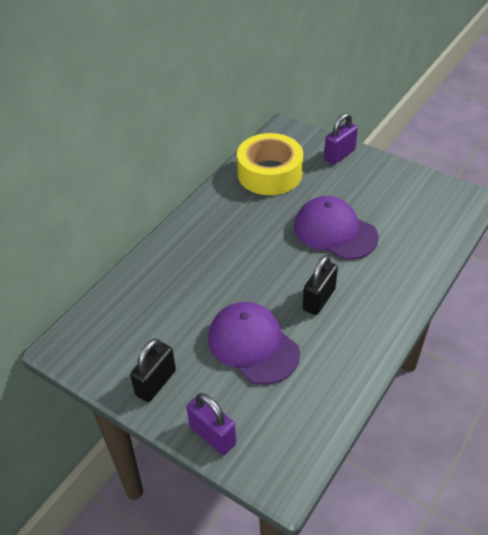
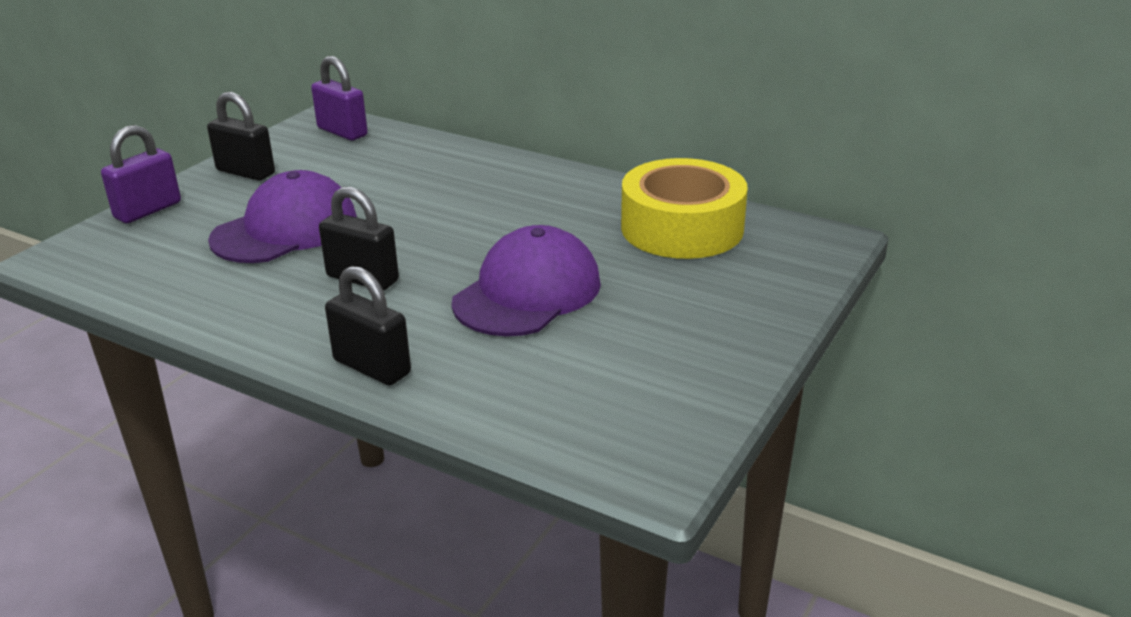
camera: 85 degrees right, 15 degrees down
purple padlock [324,113,358,165] -> purple padlock moved to [311,56,368,141]
none -> black padlock [325,266,411,385]

